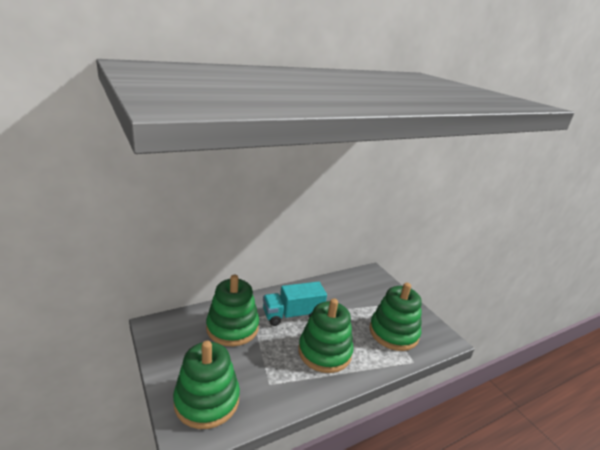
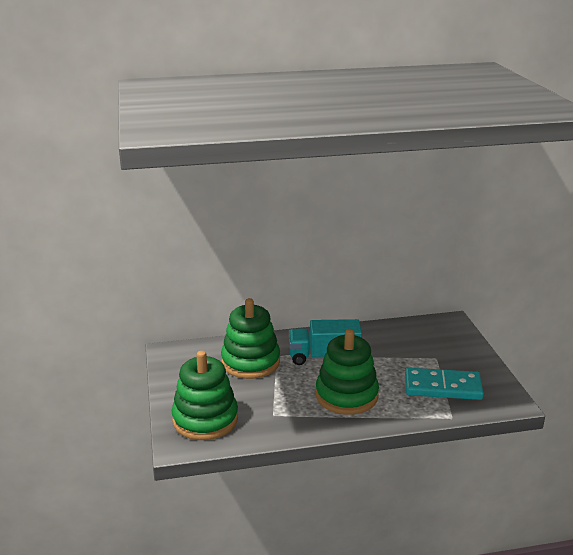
camera: 20 degrees right, 0 degrees up
green stacking toy [370,282,422,351] -> turquoise domino [405,368,484,400]

